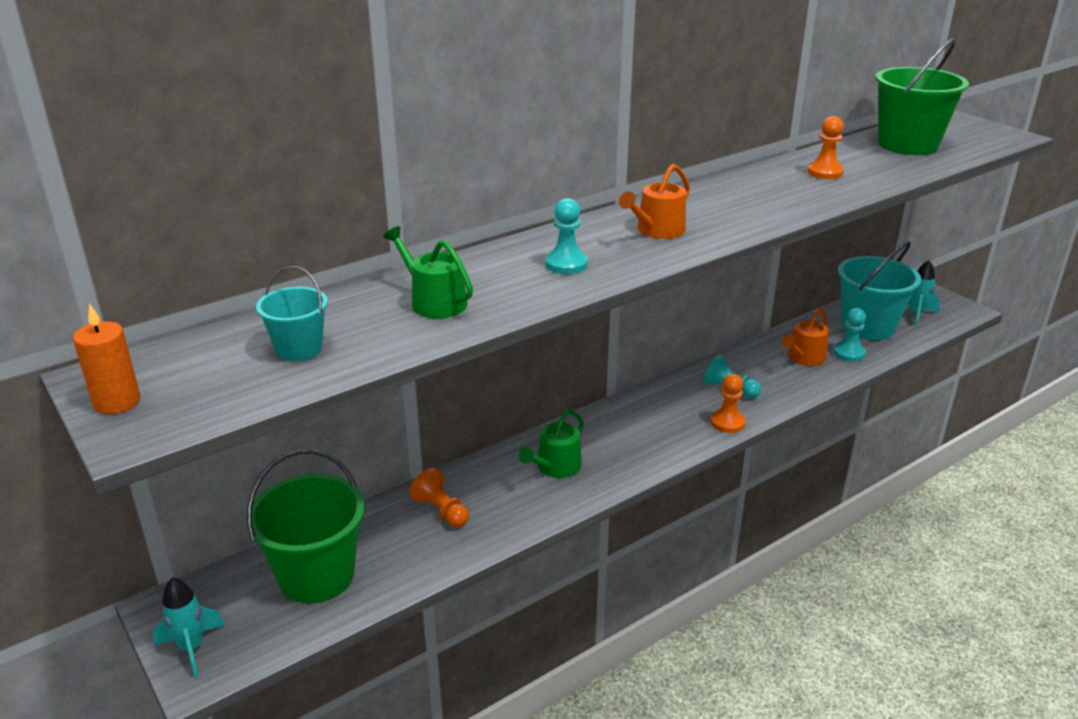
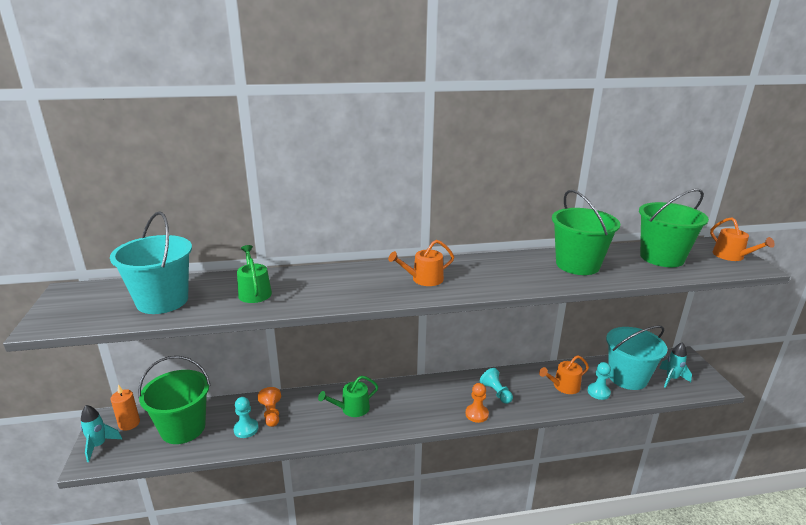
camera: 25 degrees right, 5 degrees down
orange candle [73,303,141,414] -> orange candle moved to [110,385,140,431]
turquoise bucket [256,266,328,361] -> turquoise bucket [110,211,192,314], size x1.90
turquoise pawn [545,198,588,274] -> turquoise pawn moved to [233,397,258,438]
orange pawn [807,116,844,179] -> green bucket [552,190,620,275]
none -> orange watering can [710,217,775,261]

